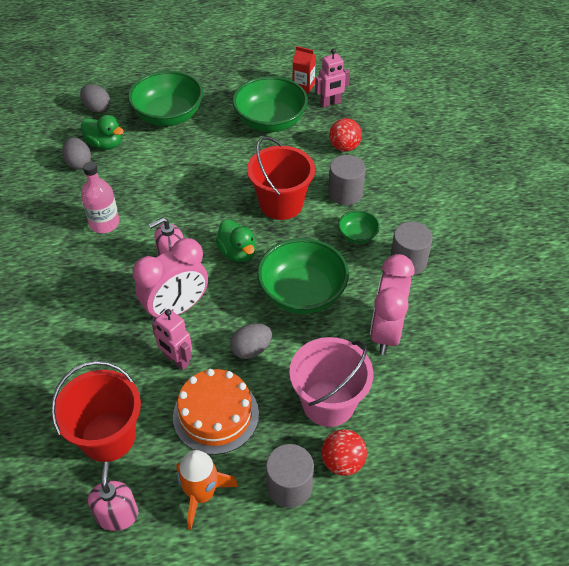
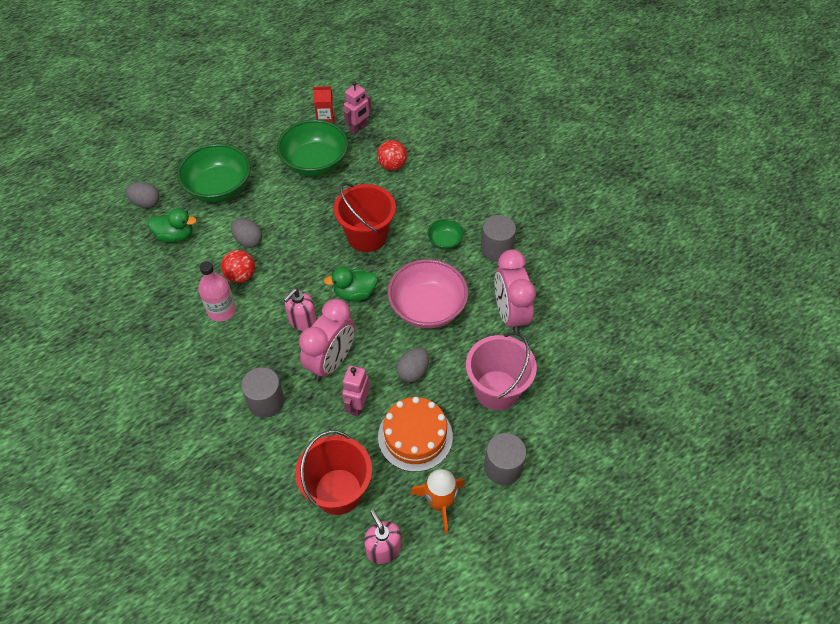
camera: 25 degrees left, 5 degrees up
grey egg [62,137,91,169] -> grey egg moved to [231,219,262,248]
pink robot [152,309,192,370] -> pink robot turned 90 degrees clockwise [342,365,370,417]
green duck [215,219,256,262] -> green duck turned 135 degrees clockwise [324,267,378,301]
green bowl [257,238,349,314] -> pink bowl [387,259,468,329]
red ball [322,429,367,476] -> red ball moved to [221,250,255,283]
grey cylinder [328,155,366,205] -> grey cylinder moved to [241,367,285,418]

